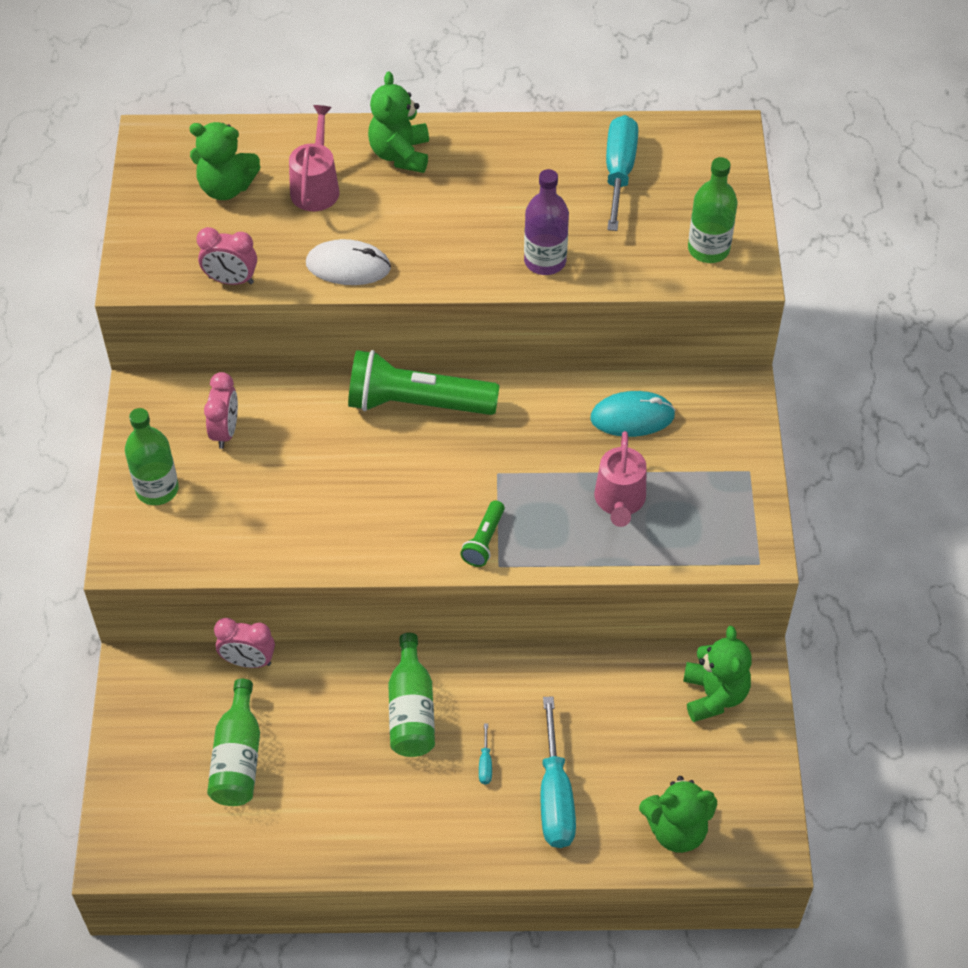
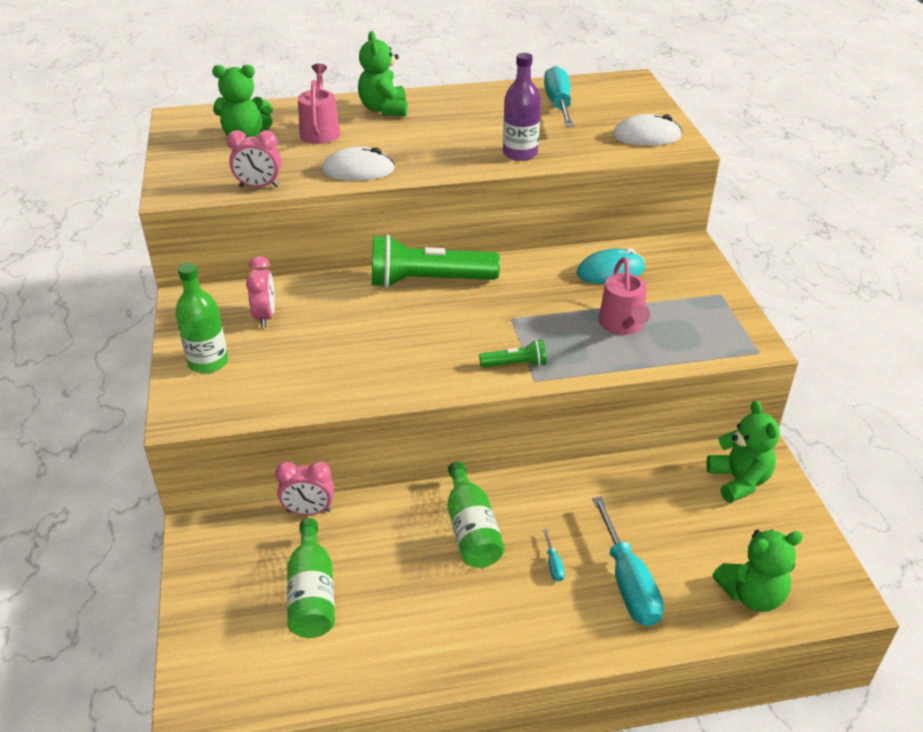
camera: 10 degrees left, 15 degrees down
green flashlight [460,500,505,567] -> green flashlight turned 105 degrees counterclockwise [479,339,546,367]
green bottle [688,157,738,263] -> white mouse [613,114,682,146]

